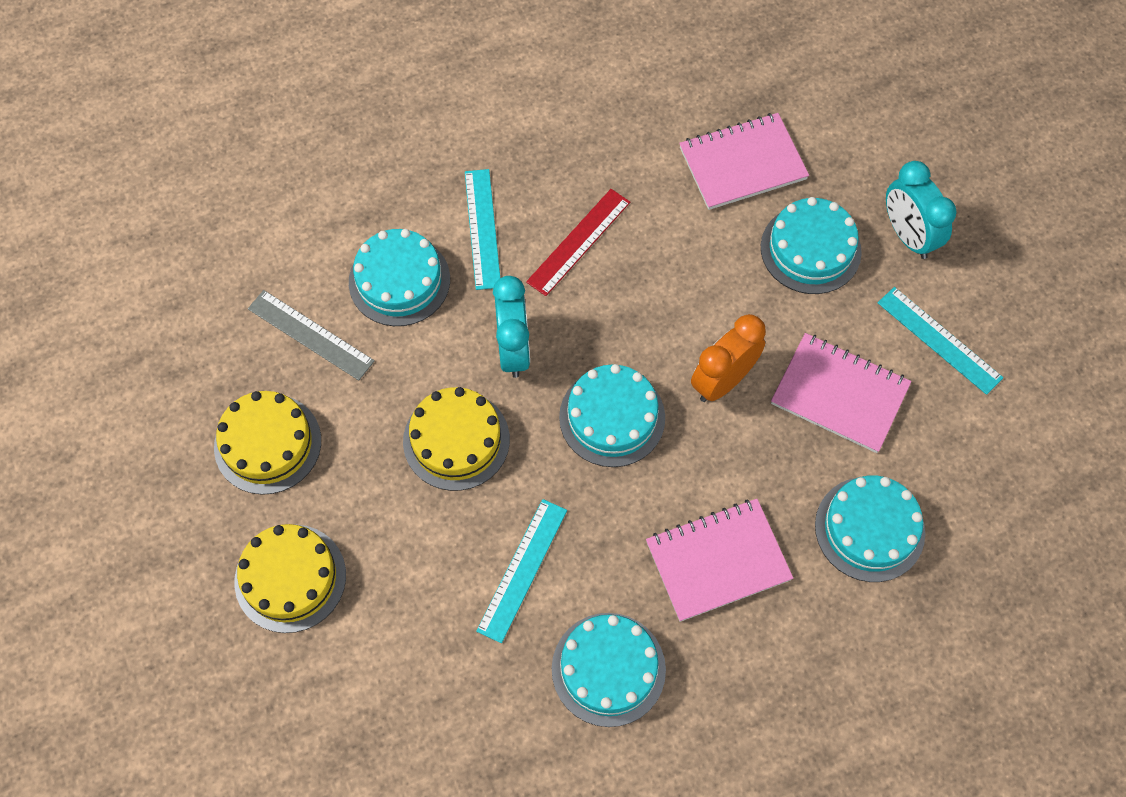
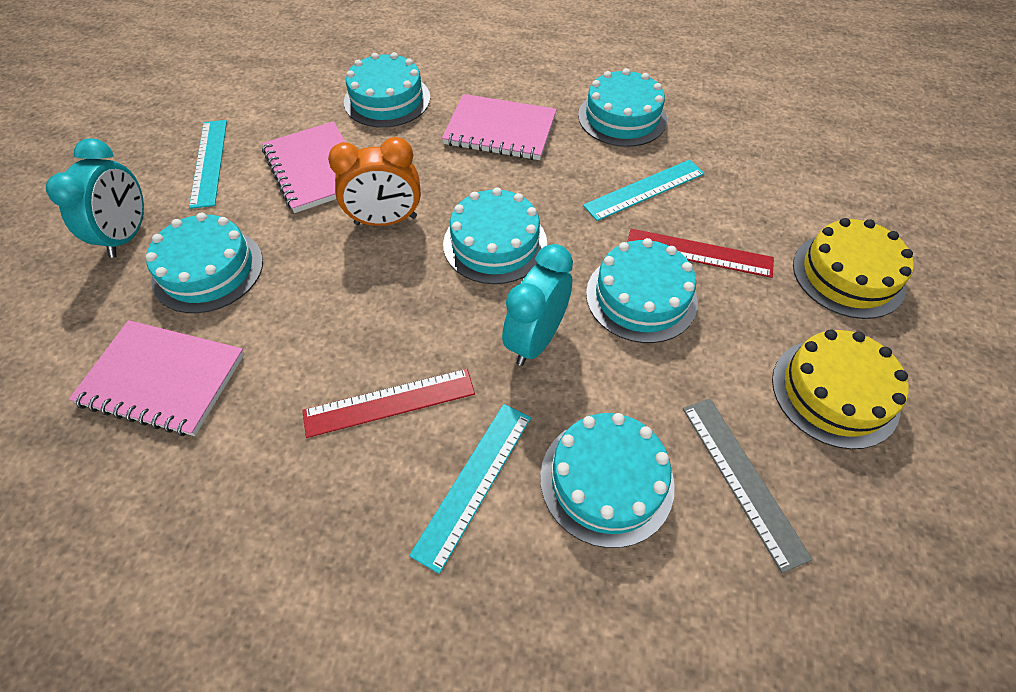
camera: 145 degrees left, 10 degrees down
yellow cake [403,387,510,491] -> turquoise cake [586,238,698,343]
none -> red ruler [628,229,774,278]

